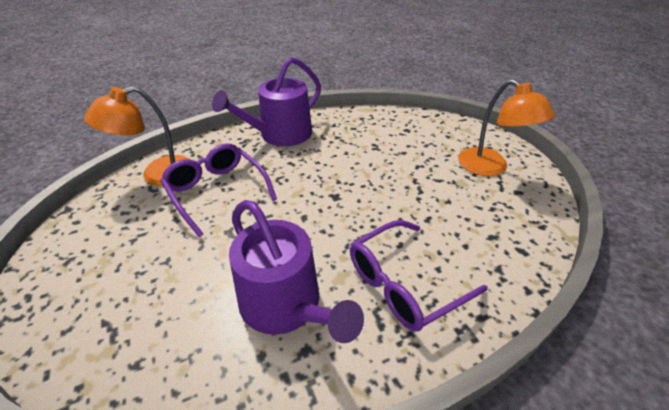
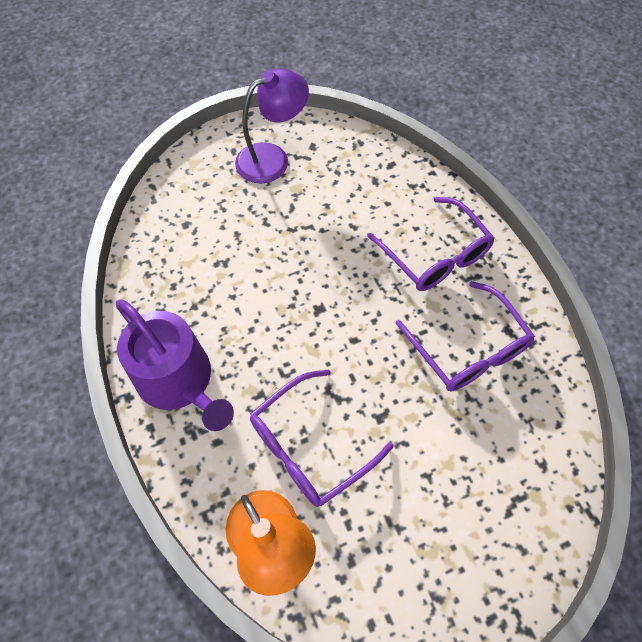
camera: 90 degrees left, 20 degrees up
purple watering can [229,200,364,343] -> purple glasses [395,281,535,391]
orange lamp [458,79,555,176] -> purple lamp [235,68,309,183]

